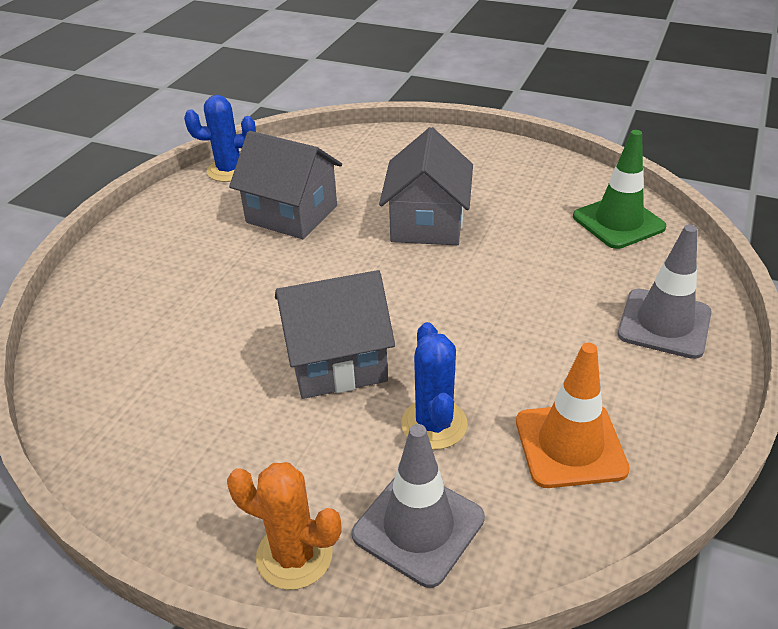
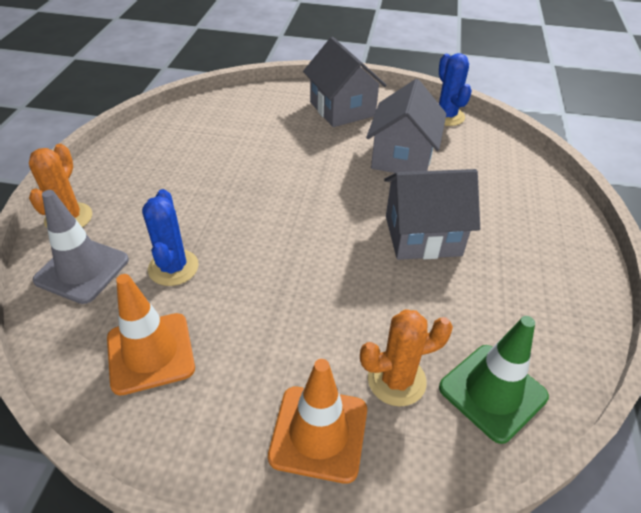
camera: 75 degrees right, 5 degrees up
grey house [275,270,395,399] -> grey house moved to [303,37,387,127]
blue cactus [401,322,468,450] -> blue cactus turned 75 degrees counterclockwise [142,189,199,286]
grey traffic cone [618,224,712,359] -> orange traffic cone [268,359,367,484]
none -> orange cactus [360,309,453,407]

